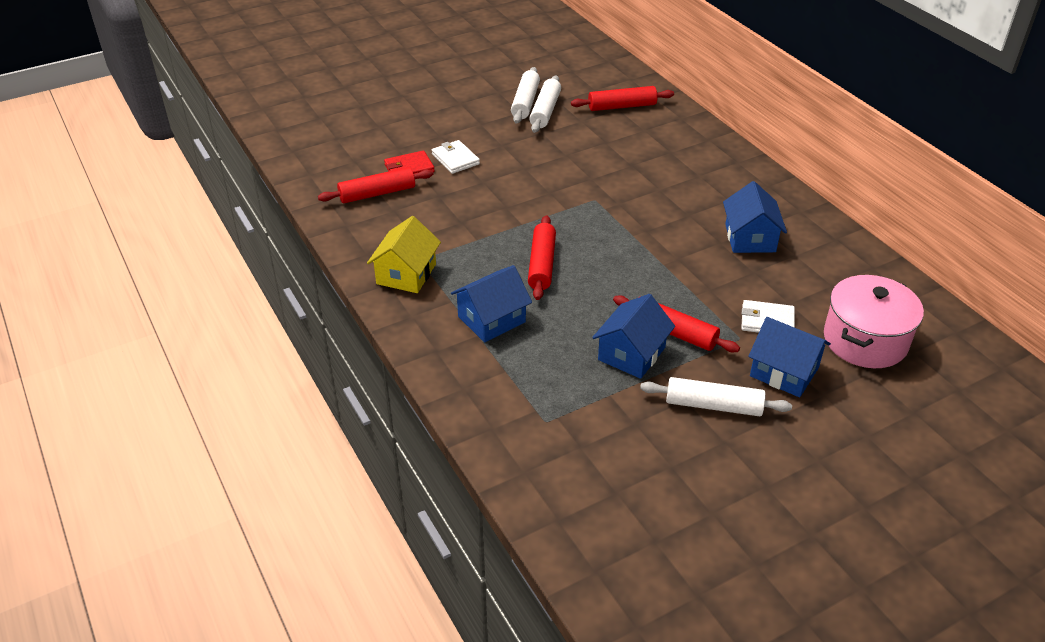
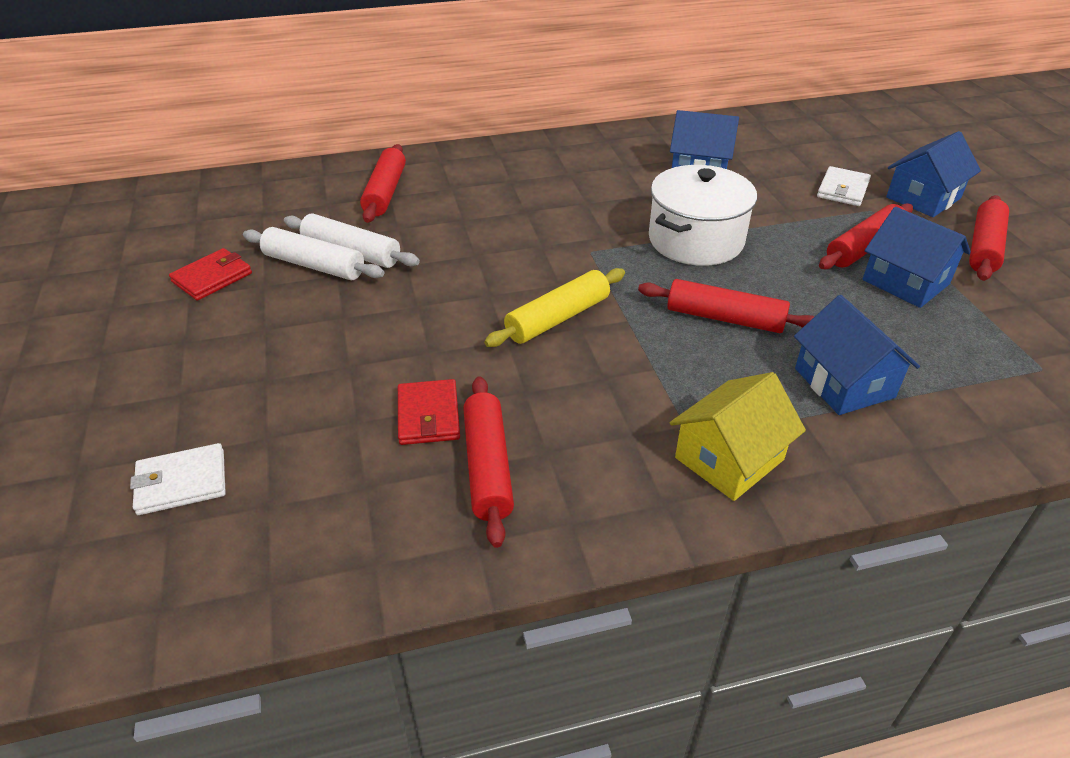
camera: 75 degrees left, 0 degrees up
yellow house [367,216,441,293] -> yellow house turned 75 degrees counterclockwise [670,372,806,501]
white wallet [432,140,480,174] -> white wallet moved to [130,443,226,515]
white rolling pin [640,377,792,416] -> red rolling pin [969,195,1009,281]
pink pot [824,275,924,368] -> none
none -> red wallet [169,248,252,301]
none -> yellow rolling pin [484,268,625,347]
none -> white pot [649,165,757,266]

